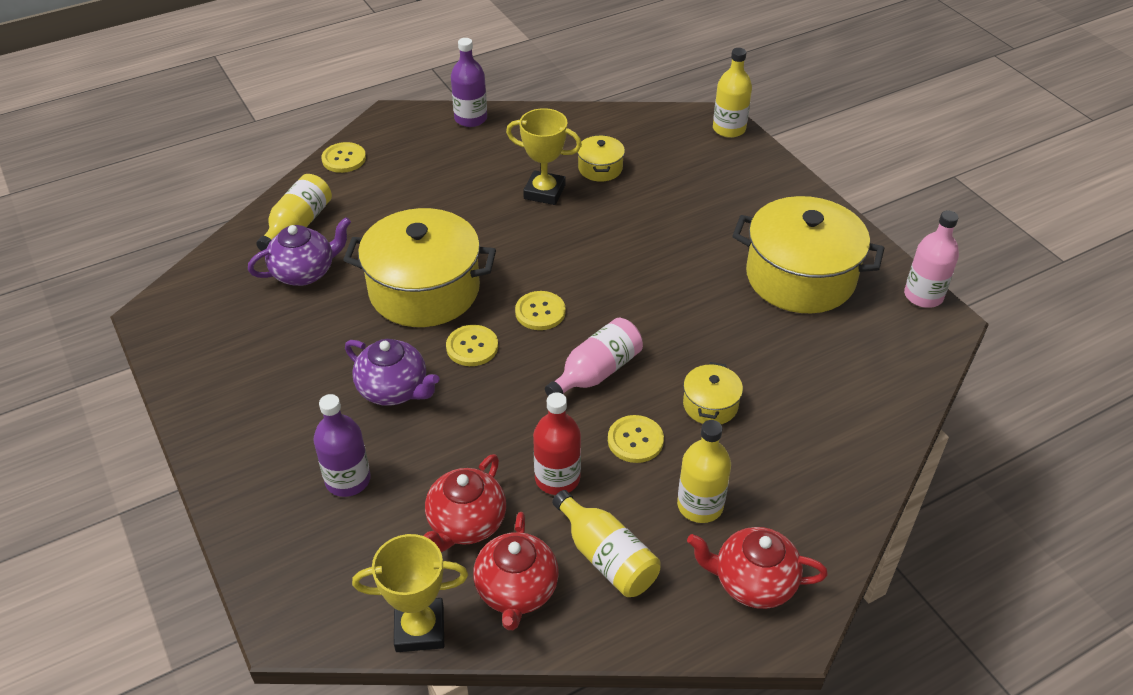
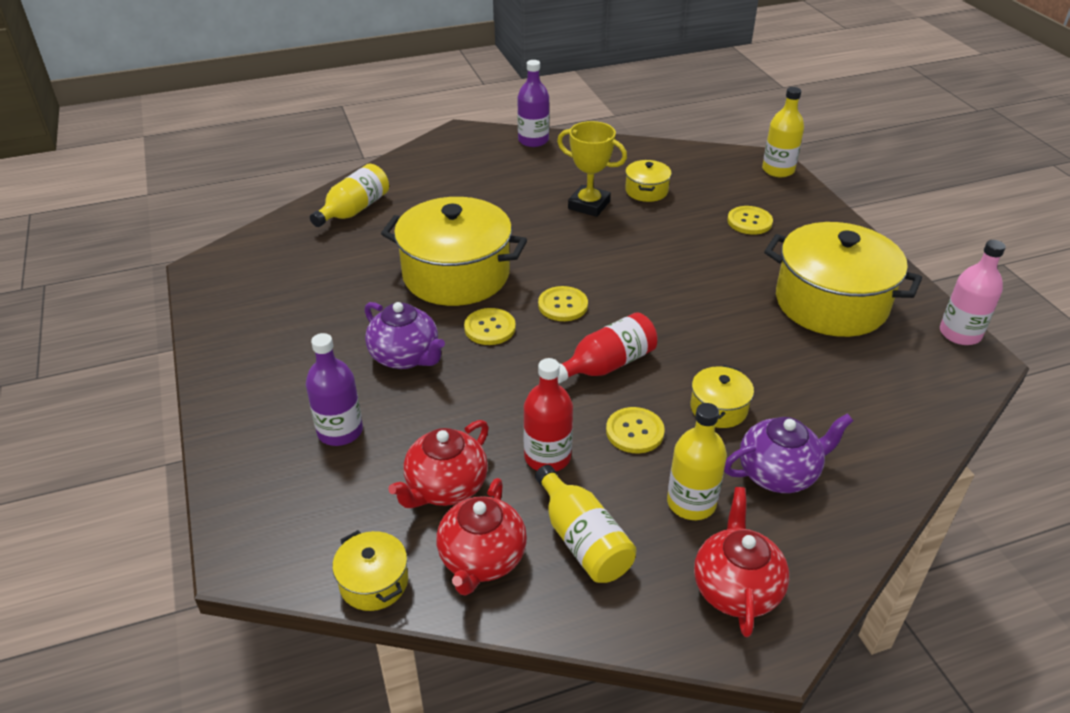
camera: 10 degrees right, 5 degrees down
purple teapot [248,217,351,286] -> purple teapot moved to [724,413,853,493]
yellow button [321,142,366,173] -> yellow button moved to [727,206,773,235]
yellow trophy [352,534,468,652] -> yellow pot [332,530,408,611]
pink bottle [545,318,643,396] -> red bottle [558,312,658,383]
red teapot [687,527,828,609] -> red teapot turned 75 degrees clockwise [694,487,789,637]

